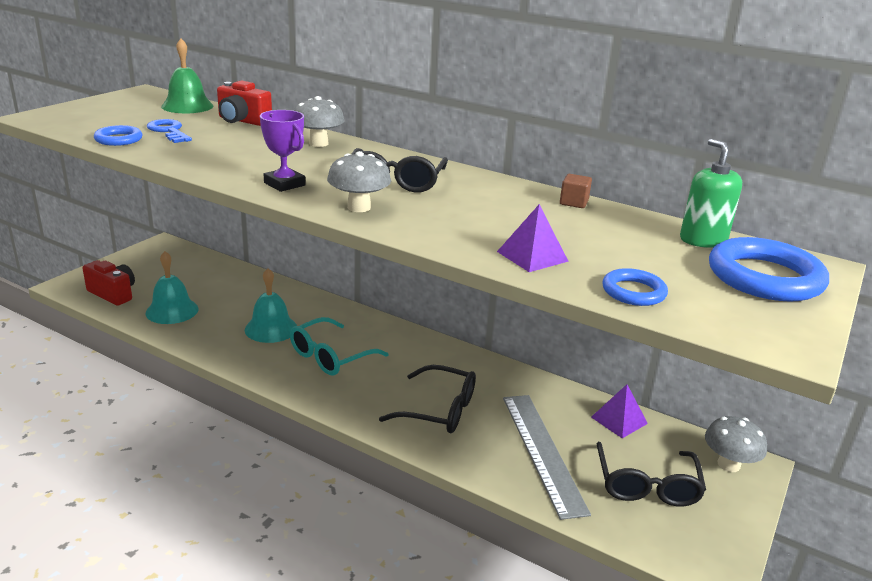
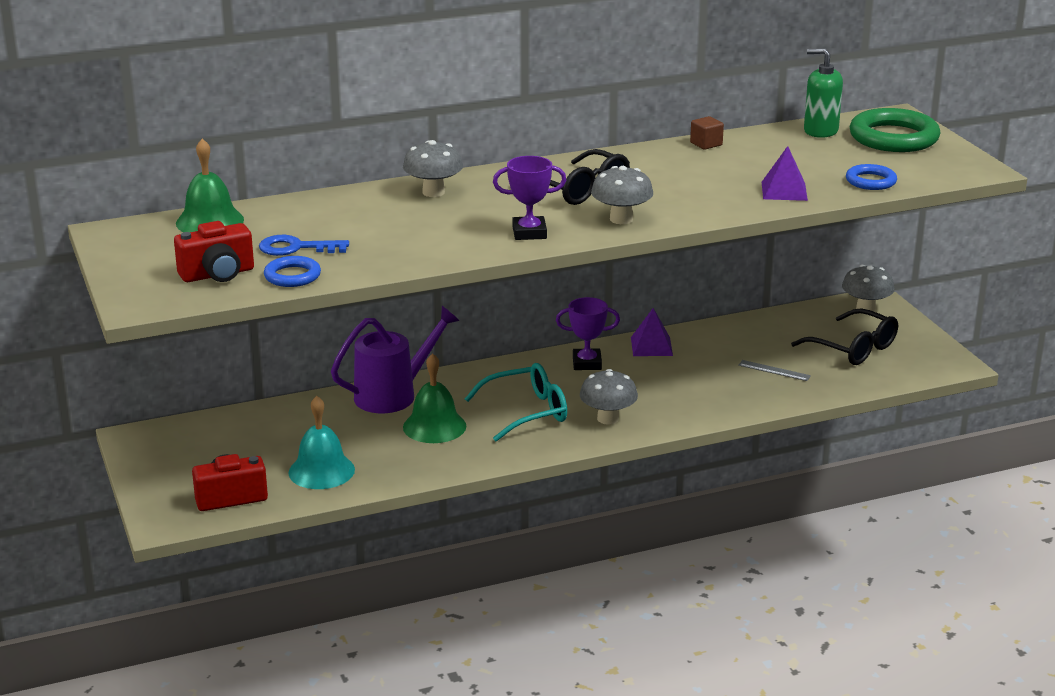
camera: 50 degrees left, 0 degrees up
red camera [217,80,272,126] -> red camera moved to [174,221,254,282]
turquoise bell [245,268,297,343] -> green bell [403,353,466,443]
turquoise glasses [290,317,389,376] -> turquoise glasses turned 105 degrees counterclockwise [465,363,567,442]
black glasses [379,365,476,433] -> none
grey ruler [503,395,591,520] -> grey ruler [738,360,811,381], size x0.42
purple pyramid [591,384,648,438] -> purple pyramid moved to [631,308,673,356]
blue ring [709,237,829,302] -> green ring [849,108,940,152]
none -> purple watering can [331,306,460,413]
none -> purple trophy [556,297,620,370]
none -> grey mushroom [580,369,638,425]

